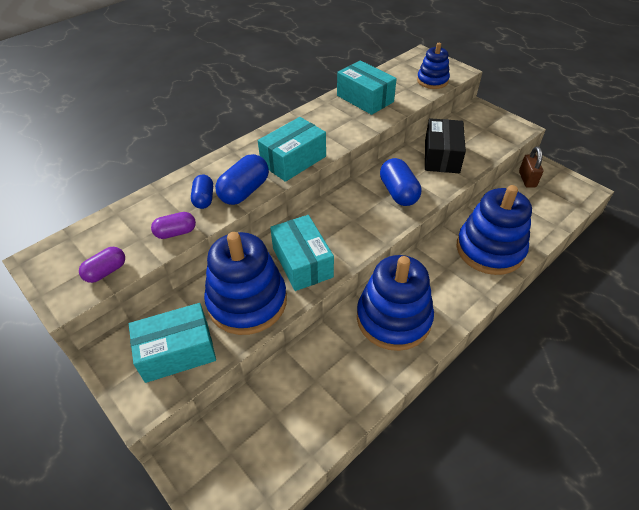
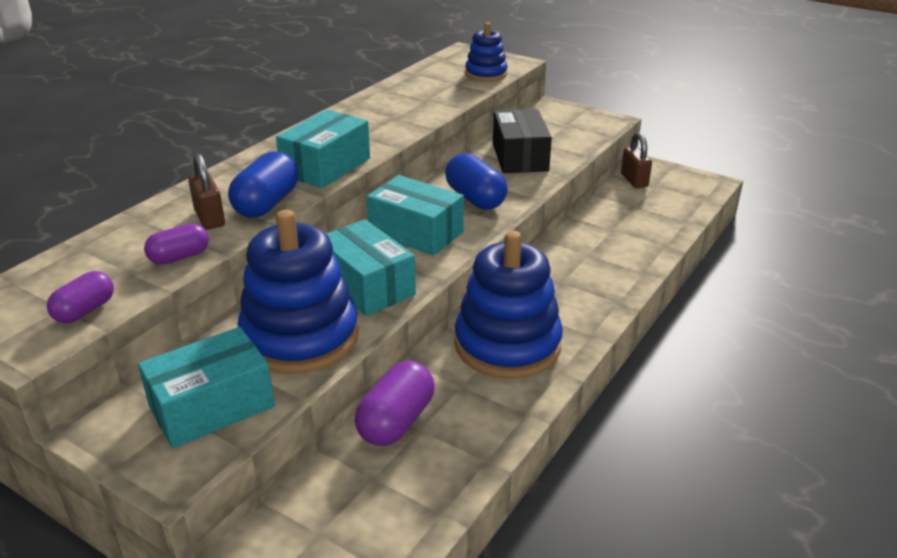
camera: 15 degrees left, 15 degrees down
blue capsule [191,175,213,209] -> brown padlock [188,154,225,229]
turquoise box [337,60,397,115] -> turquoise box moved to [367,175,464,256]
blue stacking toy [457,185,532,275] -> none
none -> purple capsule [355,361,435,446]

